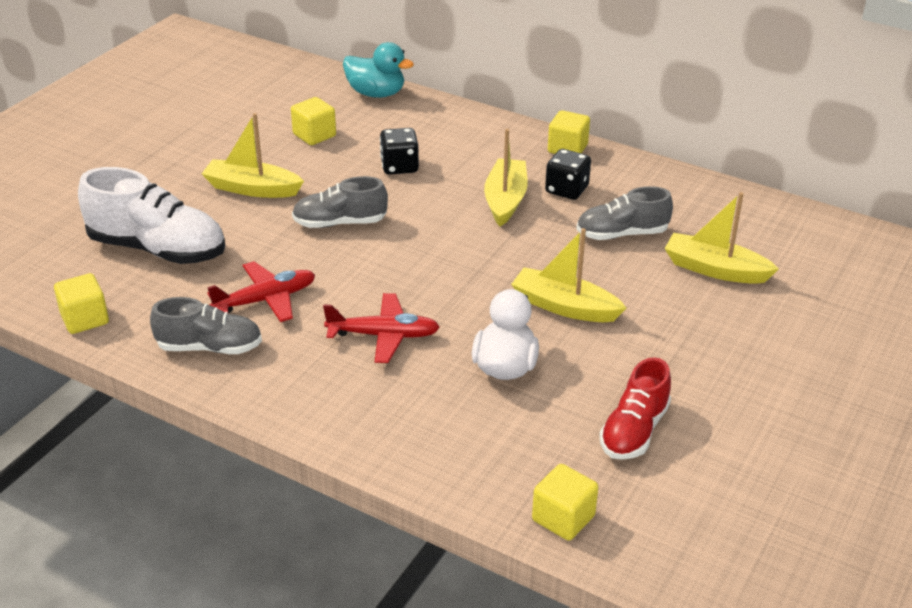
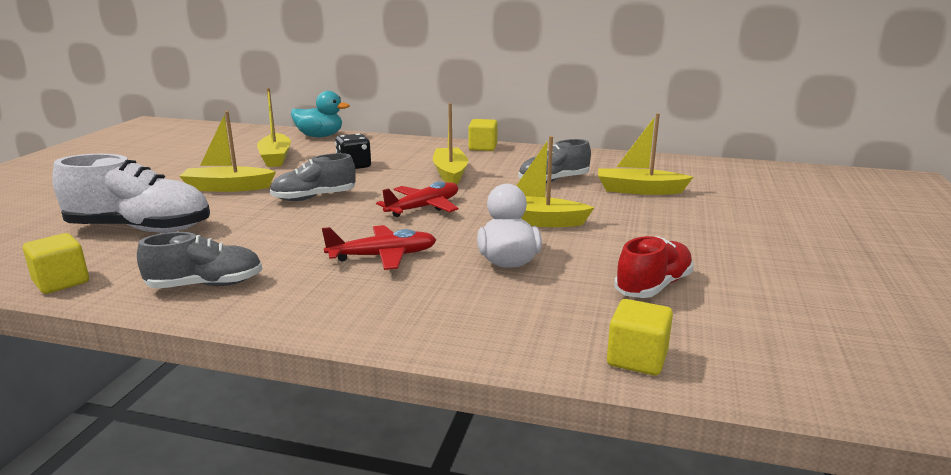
camera: 15 degrees left, 15 degrees down
red plane [207,261,315,322] -> red plane moved to [376,181,458,217]
yellow cube [291,97,336,145] -> yellow boat [257,88,291,167]
black dice [545,149,591,200] -> none
red shoe [600,357,671,460] -> red shoe turned 150 degrees counterclockwise [614,236,694,298]

